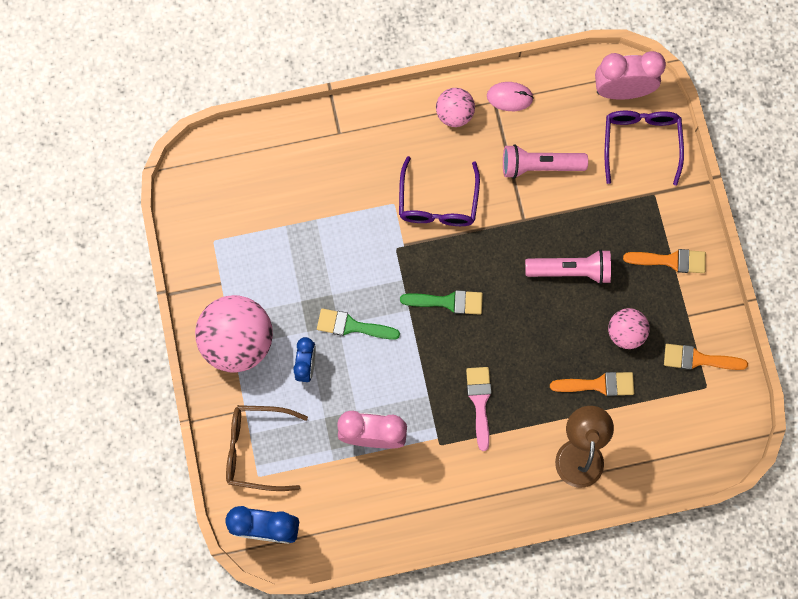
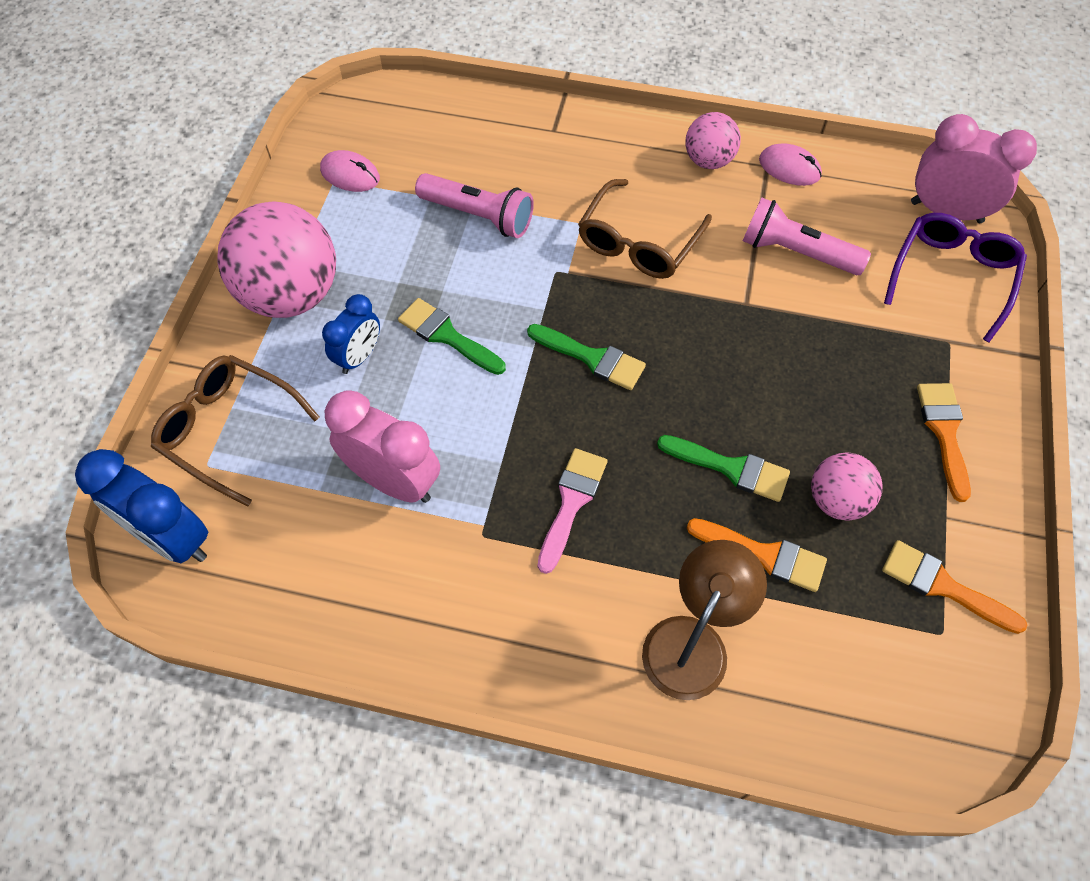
camera: 25 degrees right, 15 degrees down
purple glasses [399,156,480,226] -> brown glasses [578,179,712,279]
pink flashlight [525,249,611,284] -> pink flashlight moved to [415,173,534,238]
orange brush [623,249,706,273] -> orange brush turned 120 degrees counterclockwise [917,383,971,502]
none -> pink mouse [320,150,380,192]
none -> green brush [657,435,790,502]

